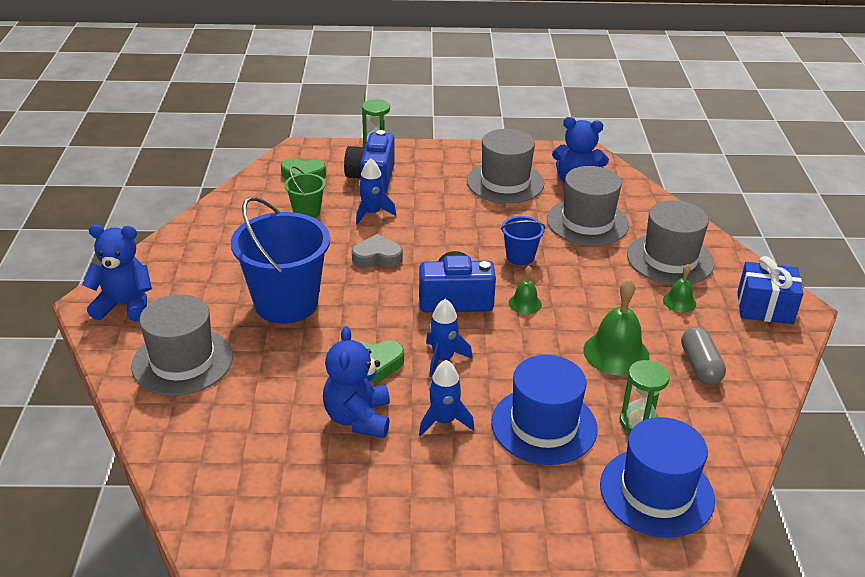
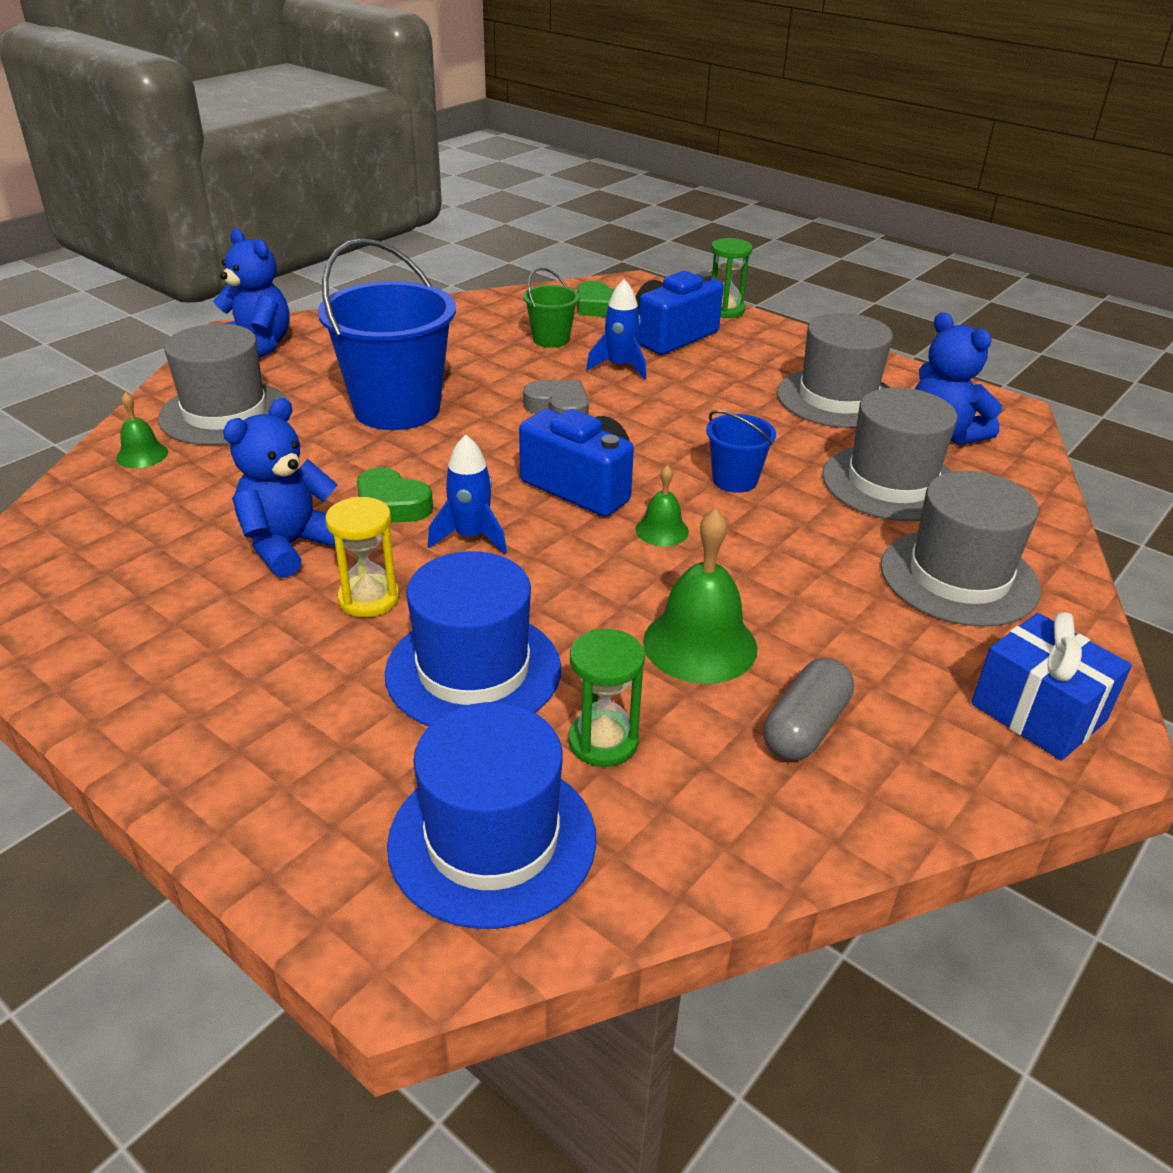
camera: 40 degrees right, 0 degrees up
blue rocket [419,360,474,437] -> yellow hourglass [325,497,399,617]
green bell [663,264,696,312] -> green bell moved to [116,392,168,468]

